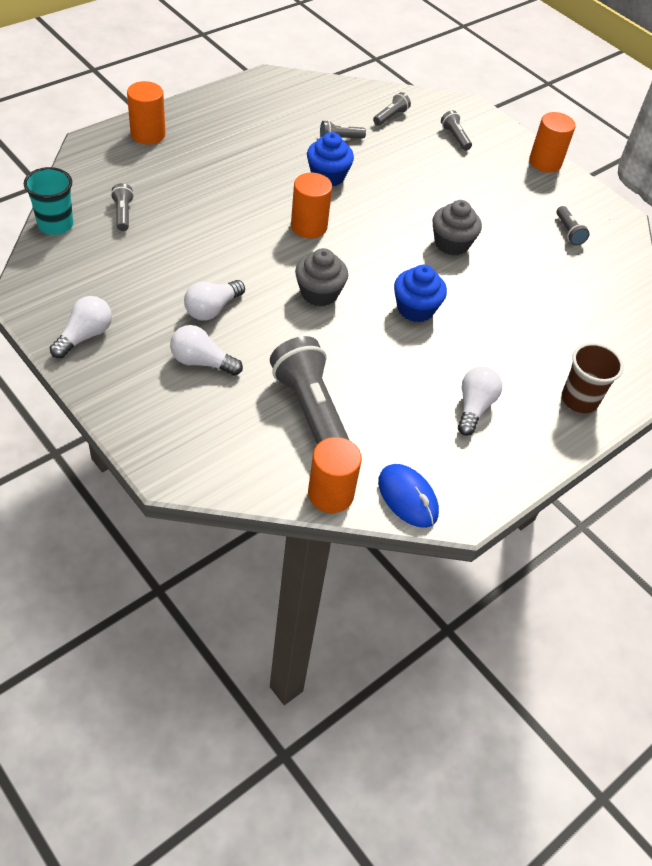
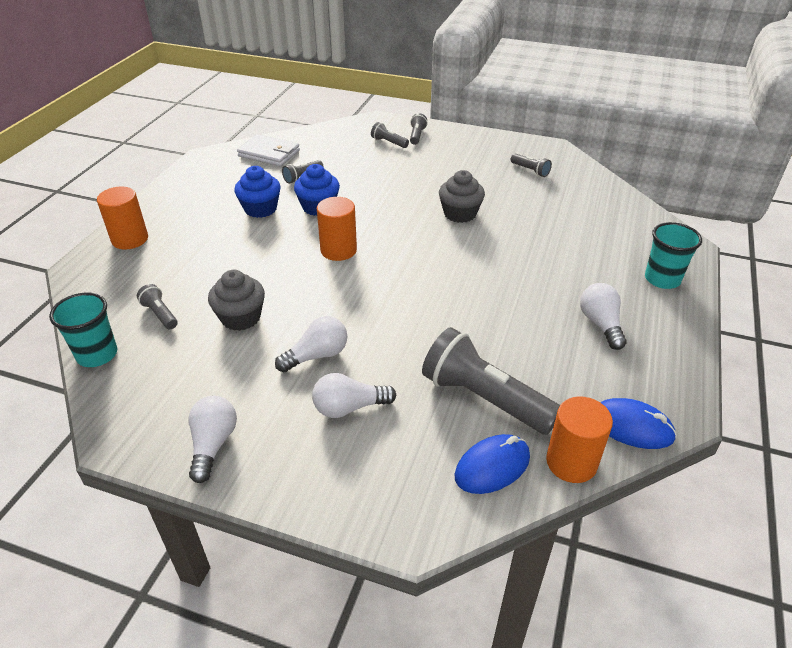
camera: 25 degrees left, 10 degrees down
white light bulb [184,280,245,321] -> white light bulb turned 135 degrees counterclockwise [275,316,347,372]
grey cupcake [295,248,348,306] -> grey cupcake moved to [208,270,265,331]
grey flashlight [373,92,411,126] -> grey flashlight moved to [410,113,427,145]
blue cupcake [394,265,447,322] -> blue cupcake moved to [234,166,281,218]
orange cylinder [529,112,576,173] -> none
brown cup [562,343,624,413] -> turquoise cup [645,222,702,289]
none -> white wallet [237,134,300,167]
none -> blue mouse [454,434,530,494]

